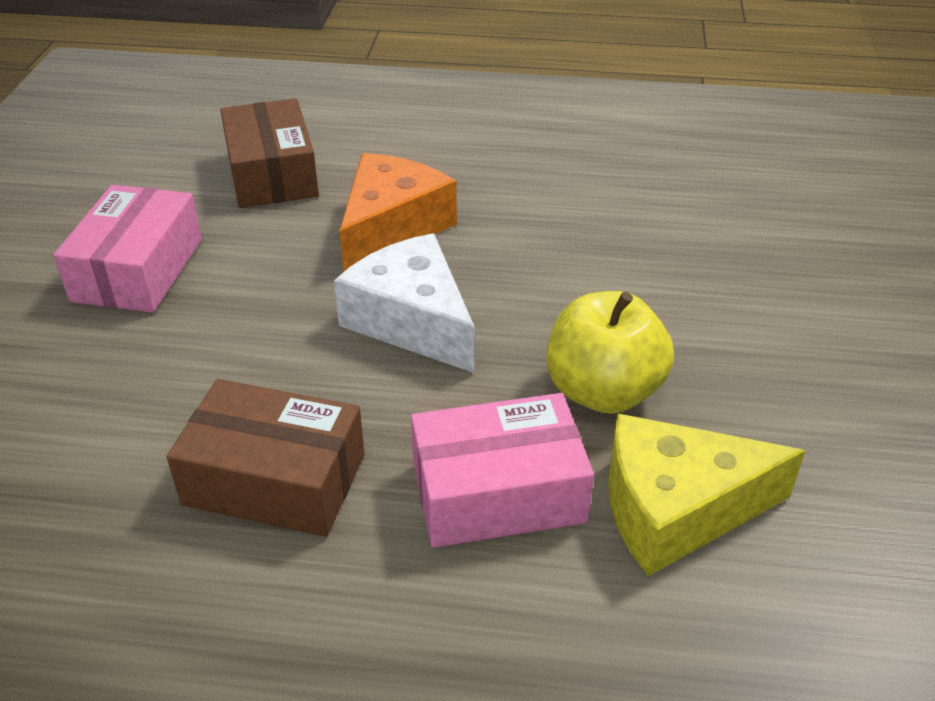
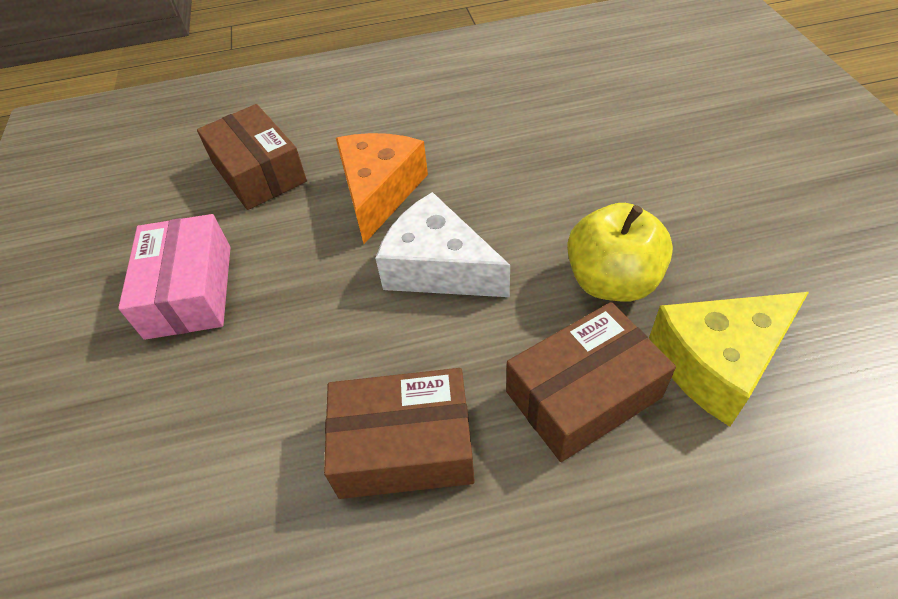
camera: 15 degrees left, 10 degrees up
pink box [411,393,594,548] -> brown box [506,302,676,462]

